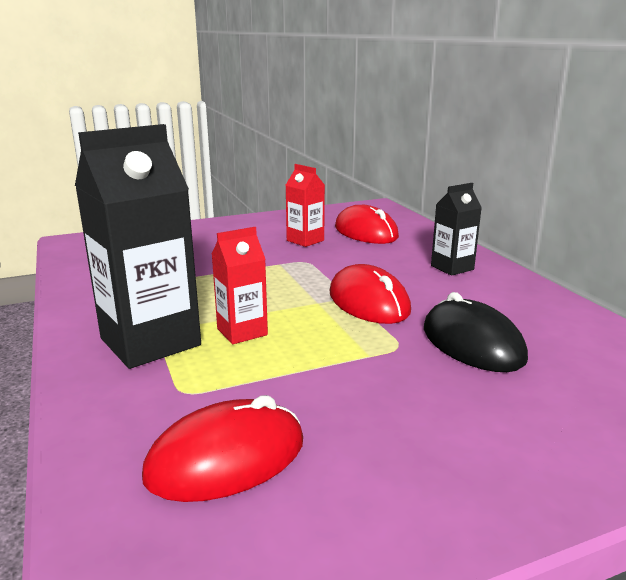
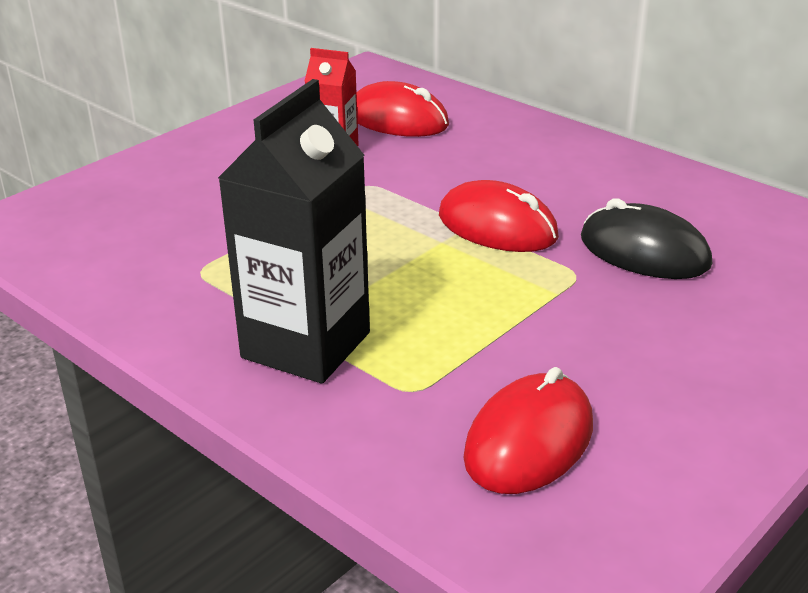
camera: 25 degrees left, 10 degrees up
red carton [212,227,268,344] -> none
black carton [431,183,482,276] -> none

